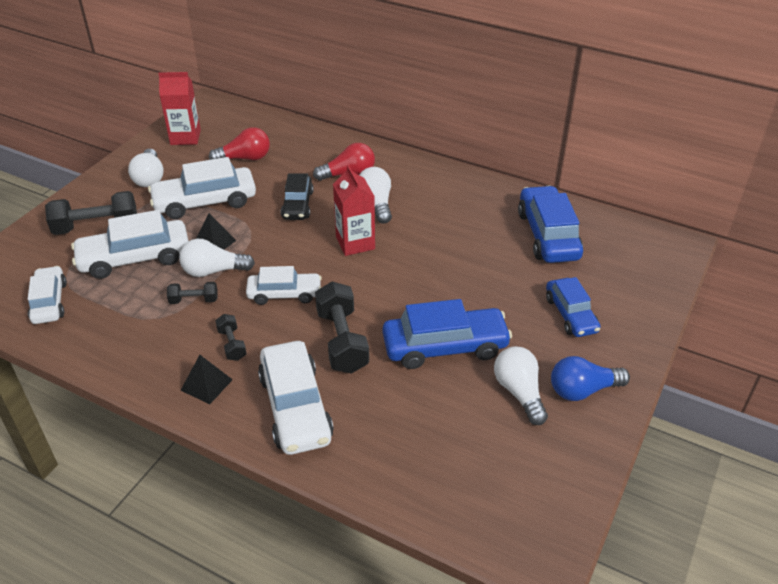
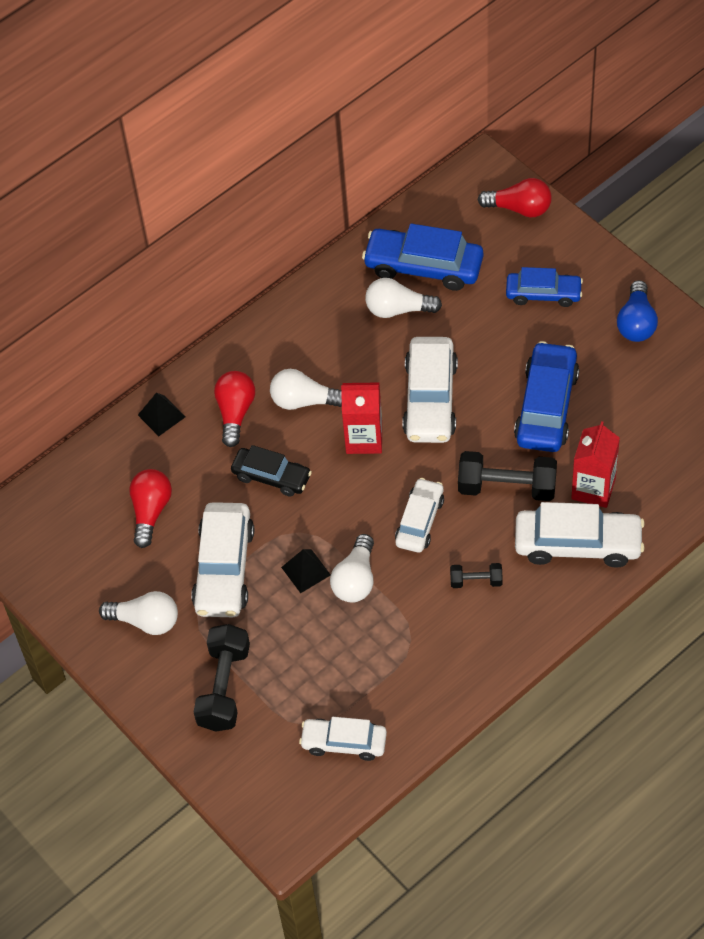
camera: 65 degrees left, 15 degrees up
white car [71,210,189,279] -> white car moved to [402,337,458,443]
red carton [158,72,201,145] -> red carton moved to [571,421,620,508]
black dumbbell [167,282,218,304] -> none
black pyramid [181,355,233,404] -> black pyramid moved to [138,393,185,436]
white light bulb [494,346,548,425] -> white light bulb moved to [365,278,442,318]
none -> red light bulb [478,178,552,218]

